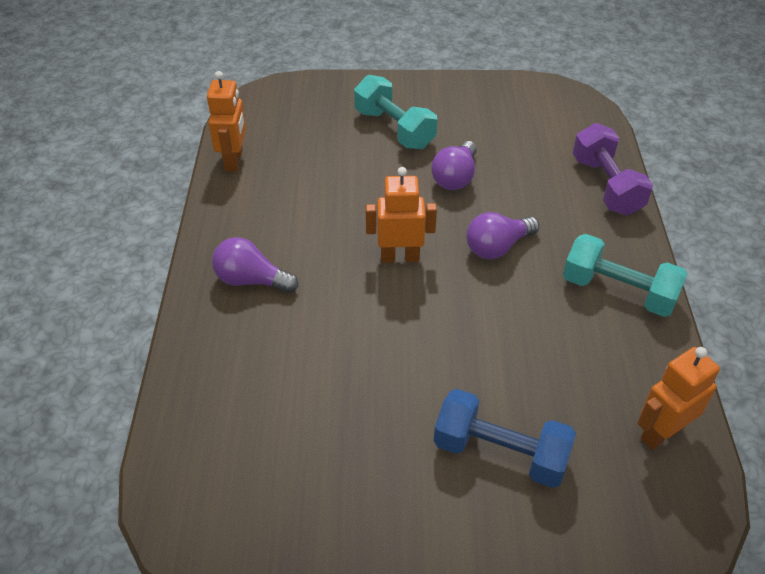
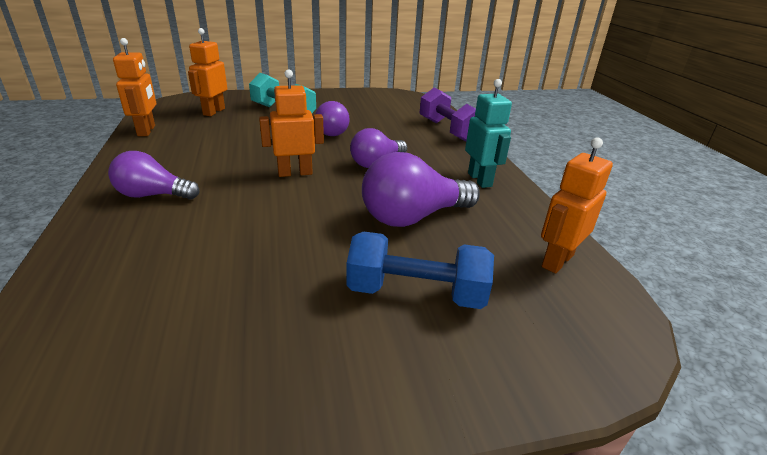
camera: 15 degrees left, 15 degrees down
turquoise dumbbell [563,234,688,317] -> turquoise robot [465,79,512,188]
none -> orange robot [188,28,227,116]
none -> purple light bulb [362,152,480,227]

